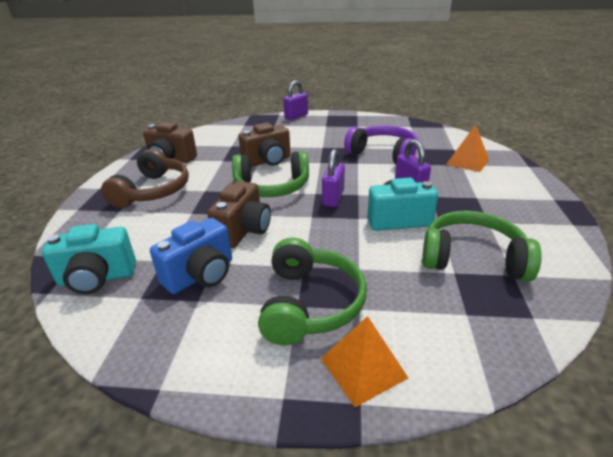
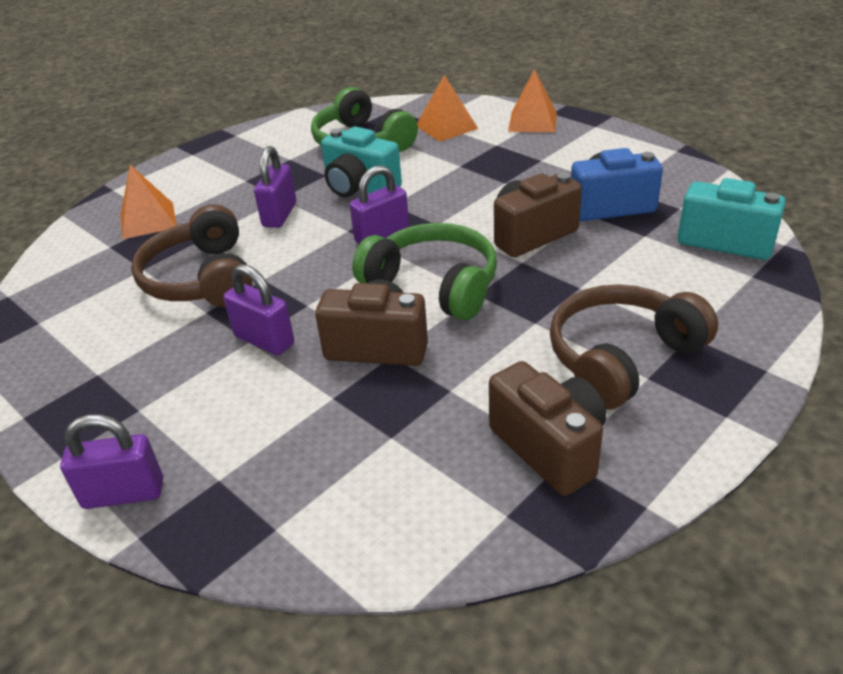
camera: 140 degrees left, 5 degrees up
green headphones [258,237,367,345] -> none
purple headphones [344,125,418,164] -> brown headphones [131,204,252,307]
none -> purple padlock [223,264,294,355]
none -> orange pyramid [417,75,478,142]

